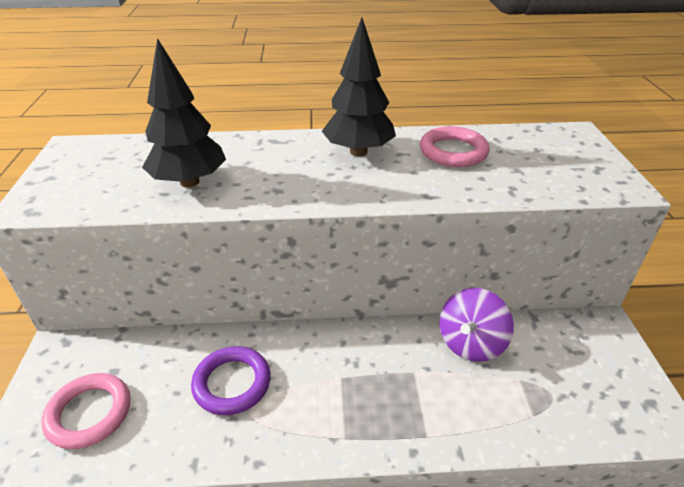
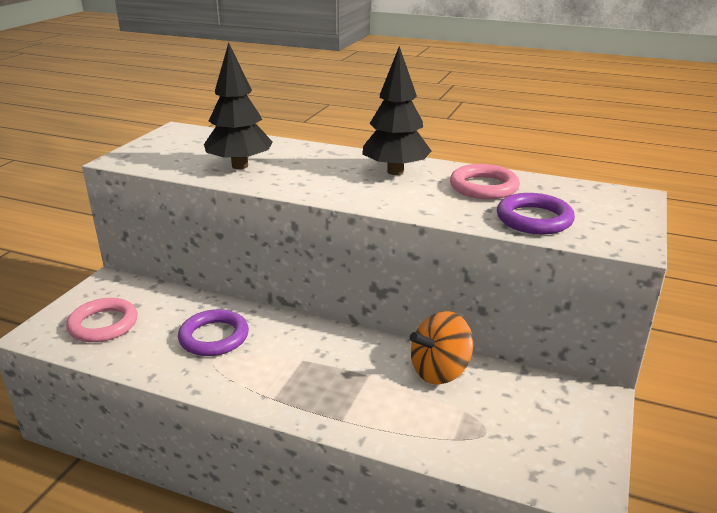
camera: 25 degrees right, 10 degrees down
purple spinning top [440,288,514,362] -> orange spinning top [410,311,473,385]
none -> purple ring [497,193,575,234]

